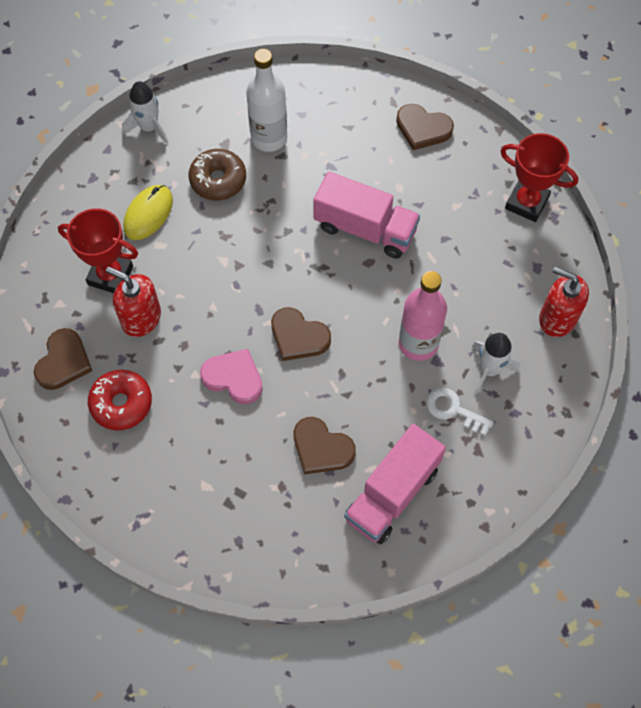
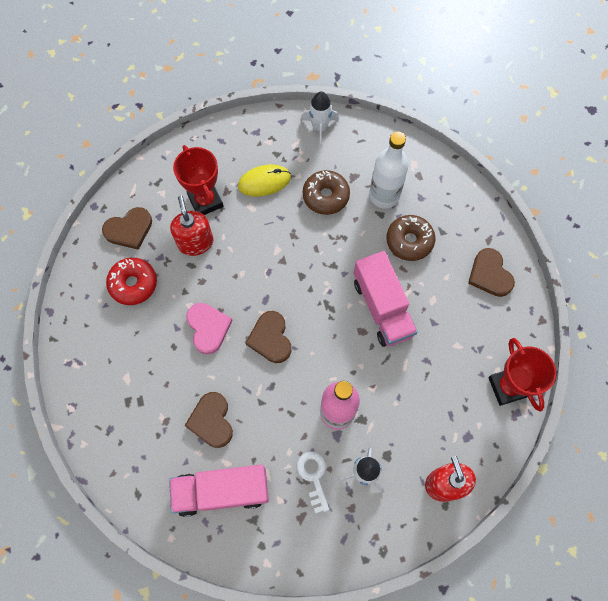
camera: 45 degrees right, 5 degrees up
none -> brown donut [386,215,435,261]

